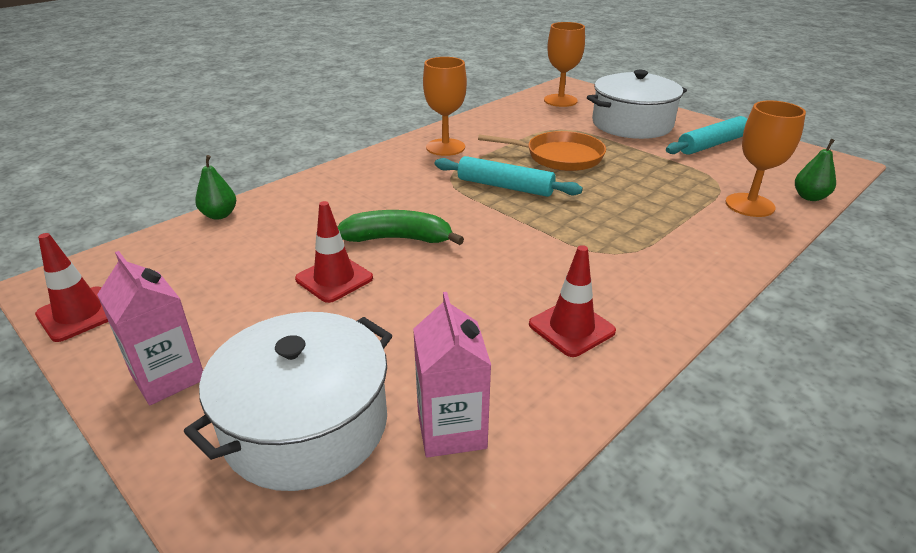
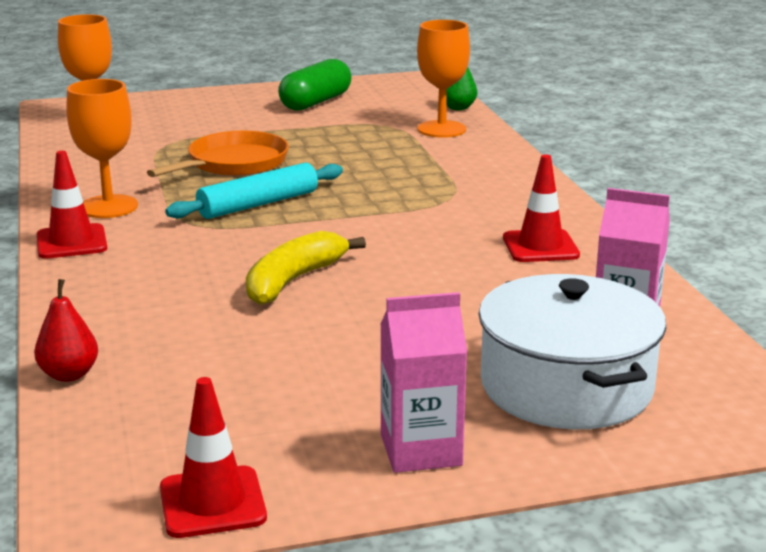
camera: 60 degrees left, 10 degrees down
green pear [195,155,236,220] -> red pear [34,279,98,382]
red traffic cone [295,201,373,303] -> red traffic cone moved to [37,151,107,259]
green banana [338,210,464,245] -> yellow banana [246,231,366,305]
white pot [587,70,687,139] -> none
turquoise rolling pin [666,116,747,155] -> green capsule [278,59,352,111]

